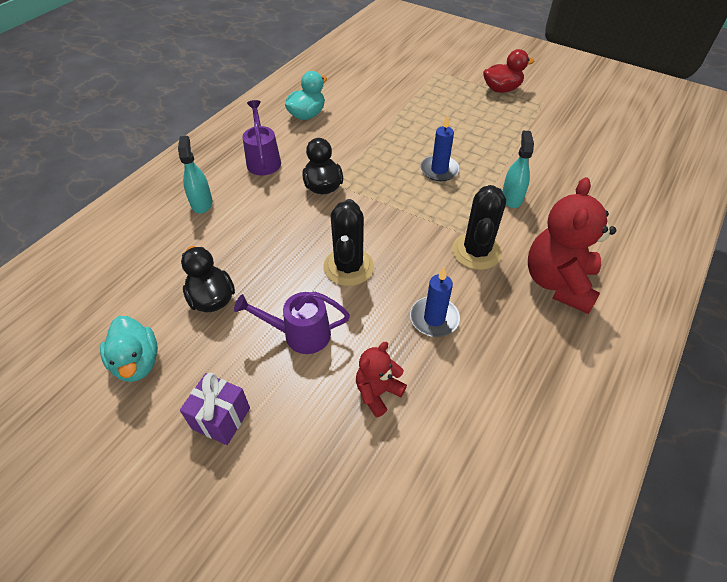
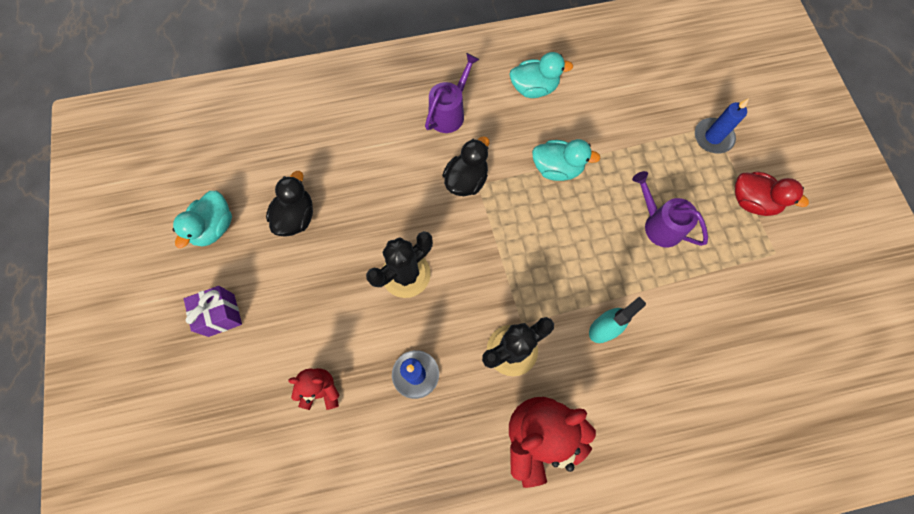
camera: 45 degrees right, 20 degrees up
turquoise spray bottle [178,136,212,214] -> none
purple watering can [234,292,350,354] -> purple watering can moved to [632,171,708,247]
blue candle [420,115,460,181] -> blue candle moved to [695,98,749,153]
none -> turquoise duck [532,139,600,181]

